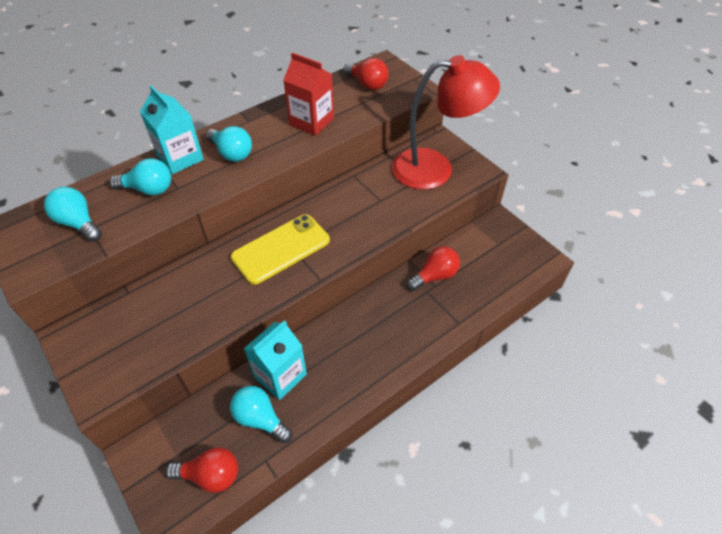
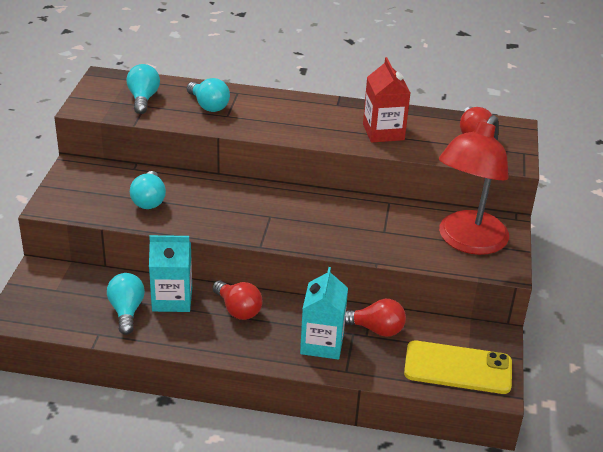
camera: 45 degrees right, 15 degrees down
turquoise carton [140,85,204,174] -> turquoise carton moved to [300,267,348,360]
red light bulb [166,447,238,493] -> red light bulb moved to [212,280,262,320]
turquoise light bulb [206,126,252,162] -> turquoise light bulb moved to [130,171,166,209]
yellow phone [231,214,330,285] -> yellow phone moved to [404,340,512,394]
red lamp [392,55,500,190] -> red lamp turned 75 degrees clockwise [439,115,509,255]

